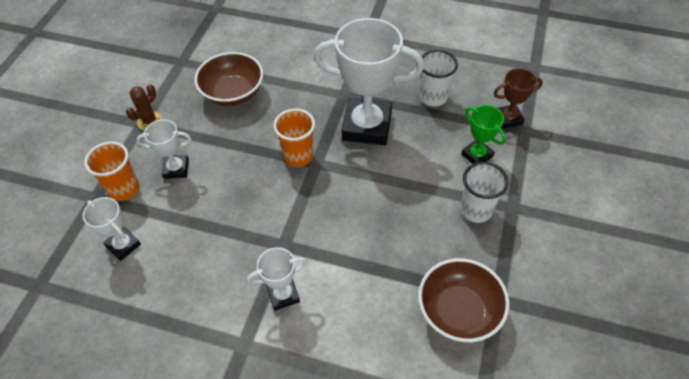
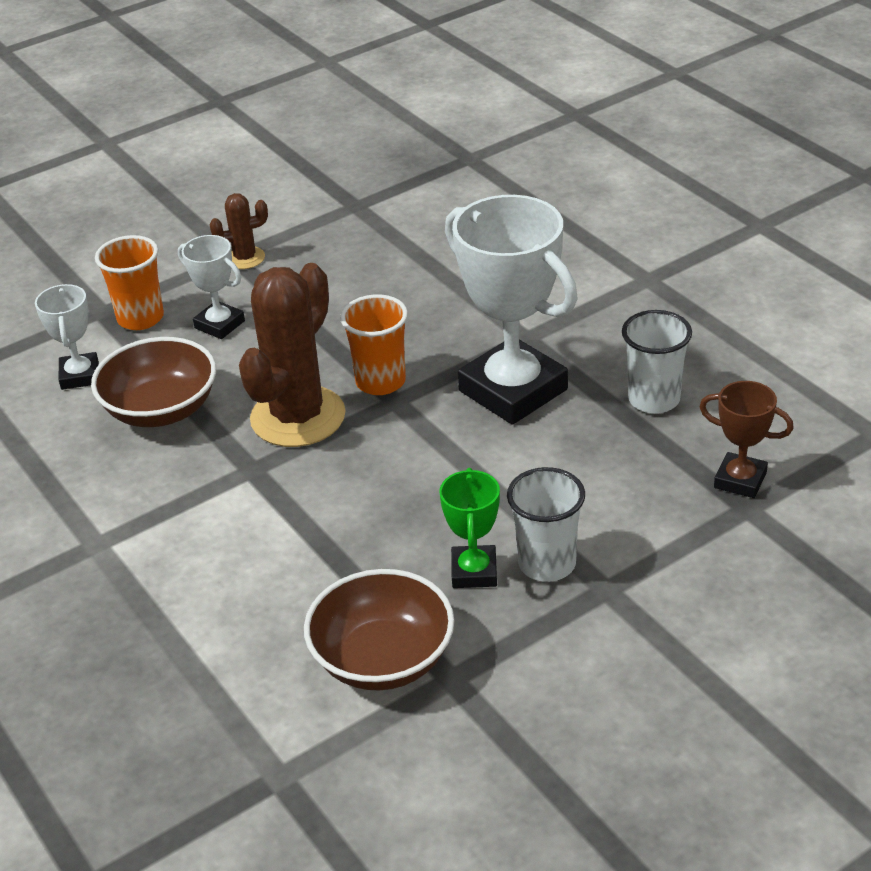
camera: 40 degrees right, 15 degrees down
brown bowl [194,52,263,106] -> brown bowl moved to [91,337,216,427]
white trophy [247,247,308,311] -> none
green trophy [461,105,506,164] -> green trophy moved to [439,468,500,588]
none -> brown cactus [239,263,346,447]

